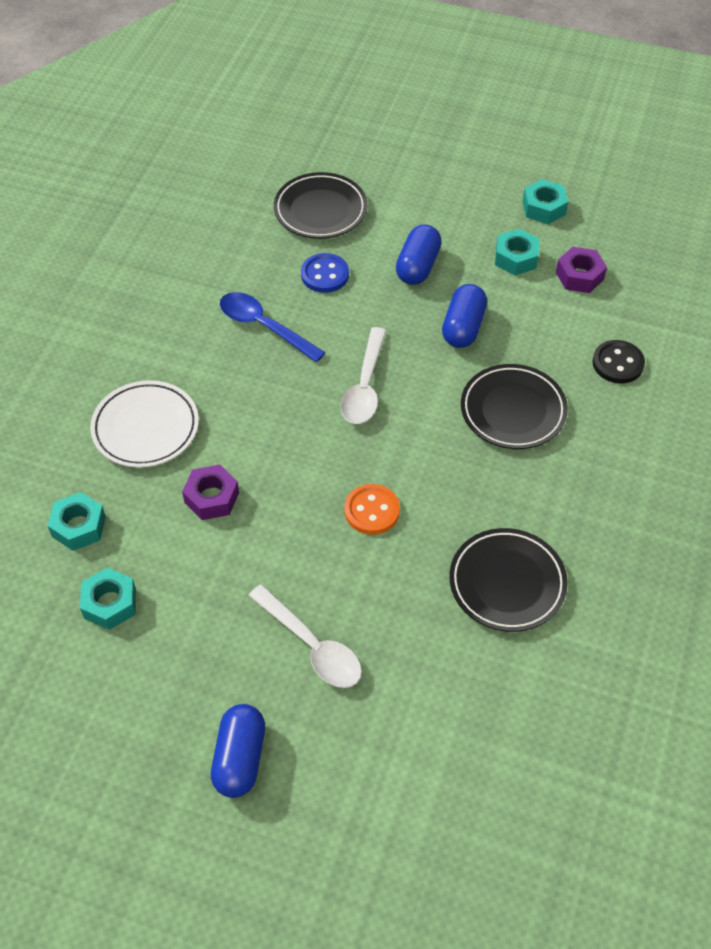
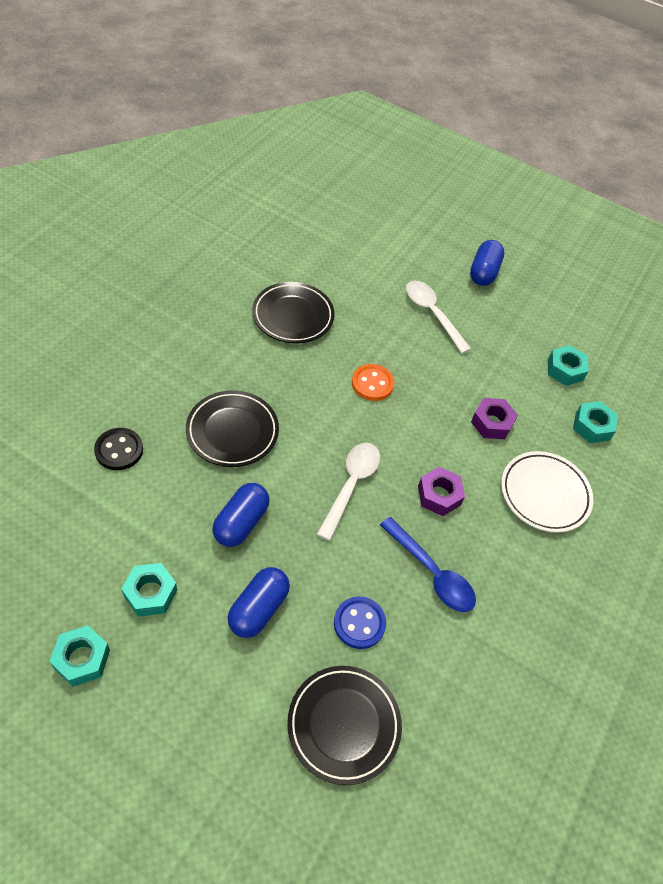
camera: 175 degrees left, 0 degrees up
purple nut [556,247,607,293] -> purple nut moved to [418,467,465,516]

